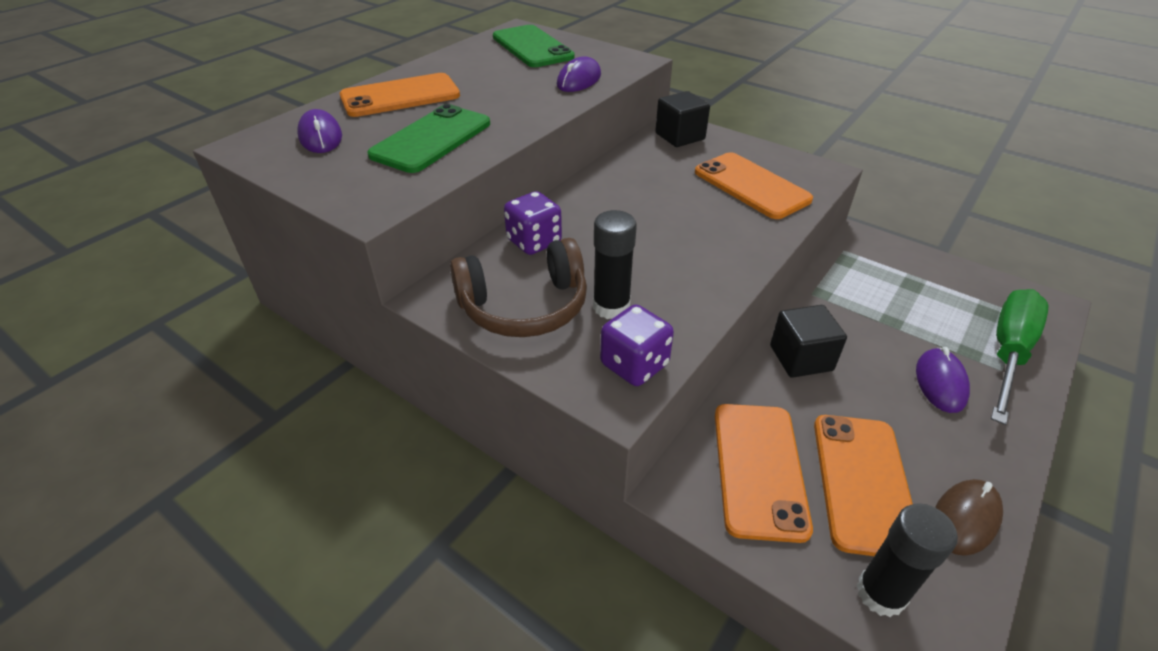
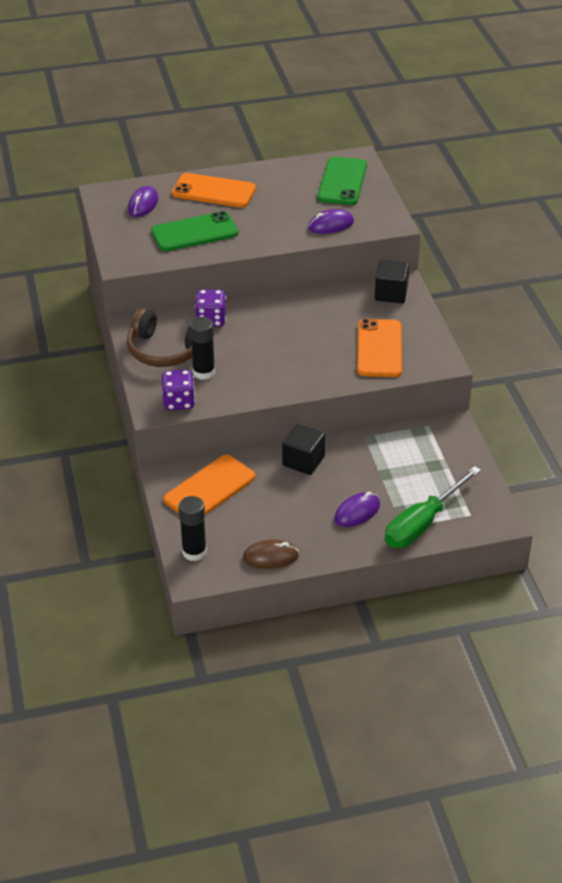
camera: 40 degrees right, 0 degrees up
orange phone [814,415,913,556] -> none
green screwdriver [991,289,1049,425] -> green screwdriver turned 150 degrees clockwise [385,466,481,548]

